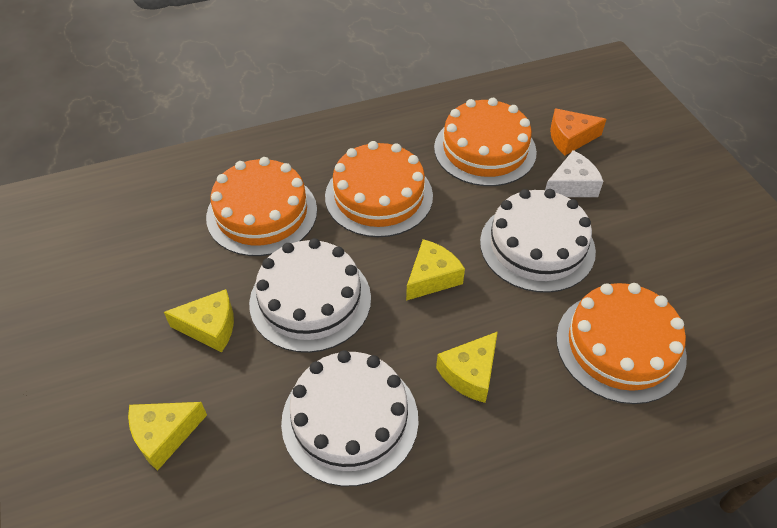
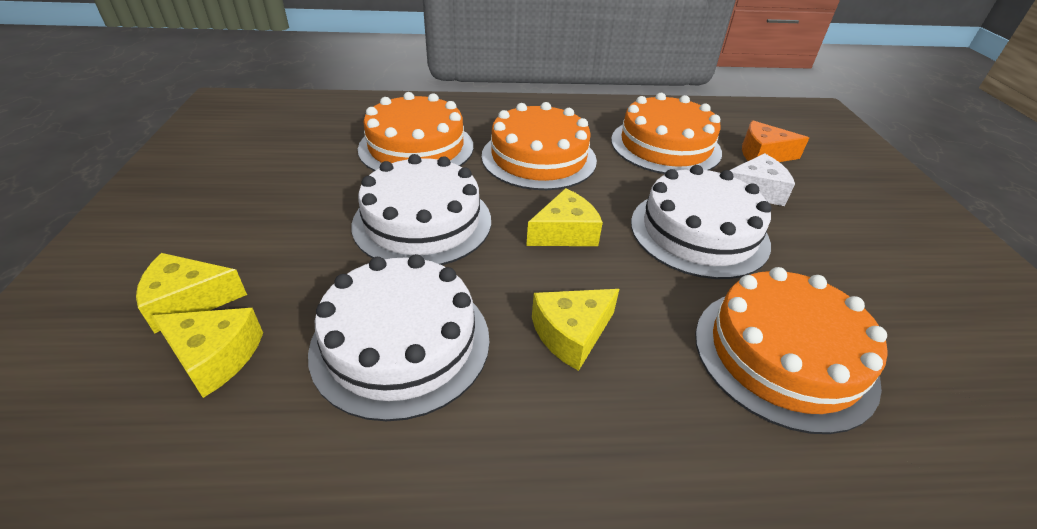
camera: 15 degrees right, 10 degrees down
yellow cheese [164,289,234,352] -> yellow cheese moved to [151,308,263,398]

